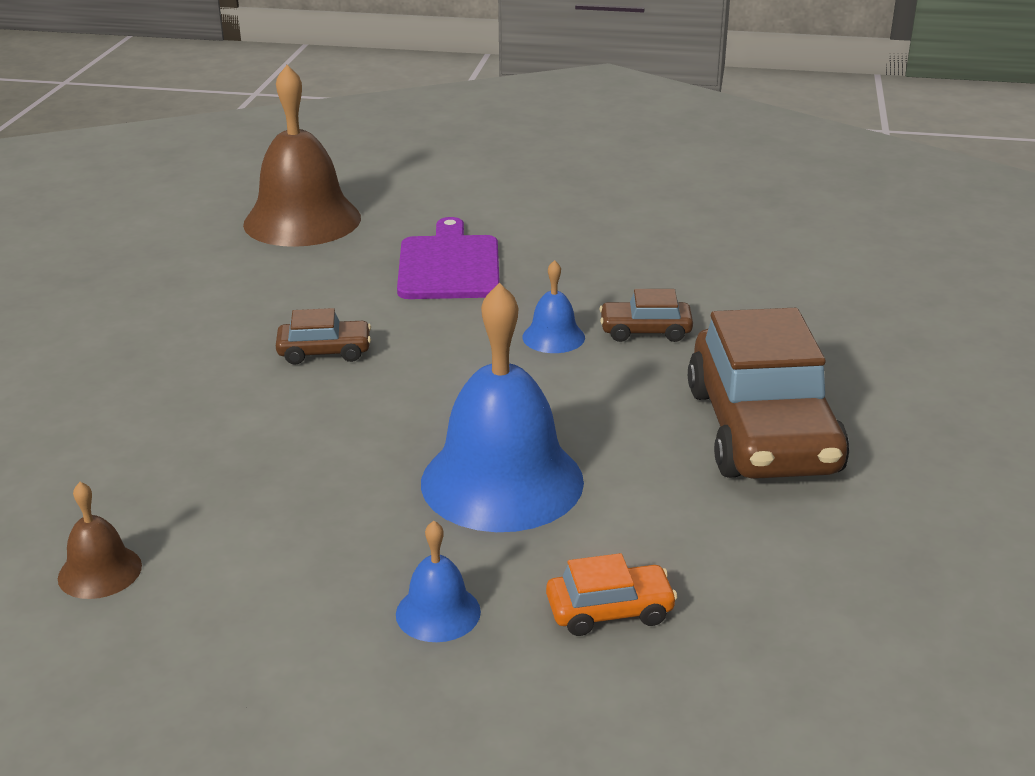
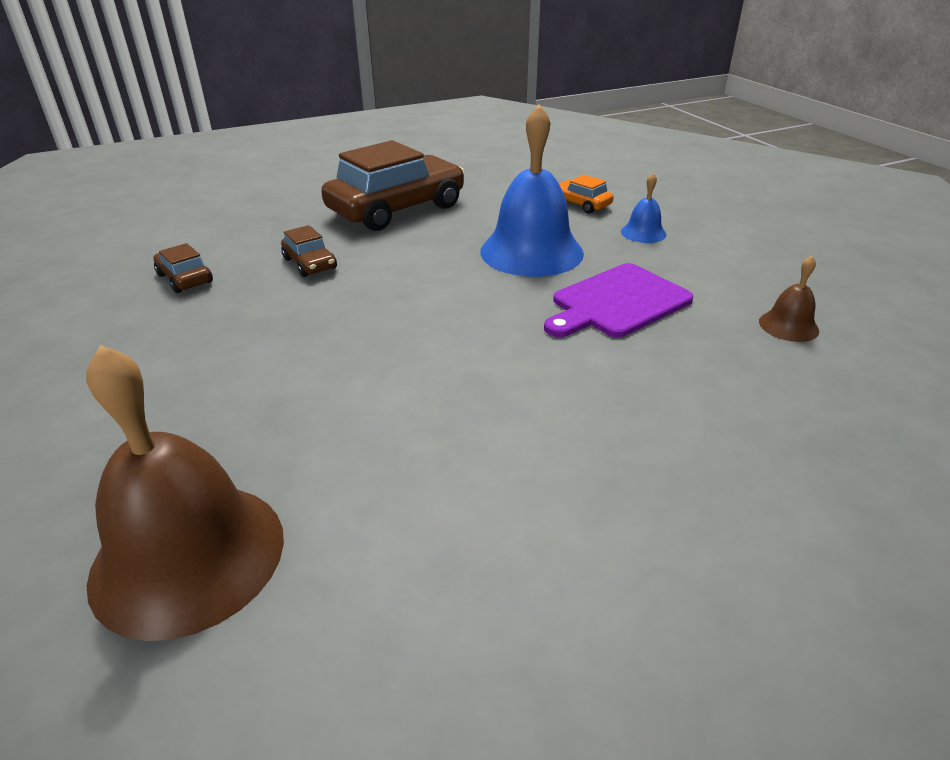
camera: 125 degrees left, 5 degrees up
brown car [276,308,371,365] -> brown car moved to [154,243,213,293]
purple cutting board [397,217,500,299] -> purple cutting board moved to [544,263,694,338]
blue bell [522,260,585,353] -> none

